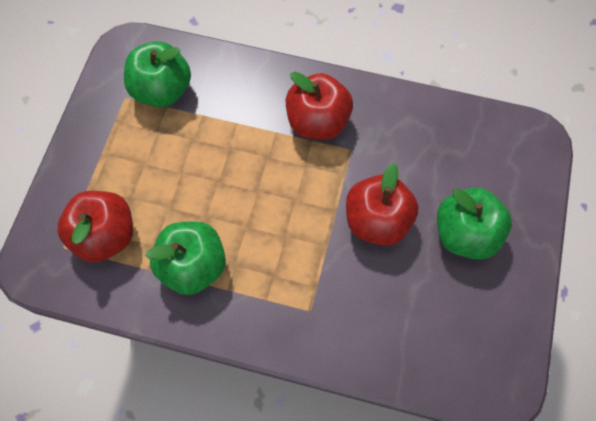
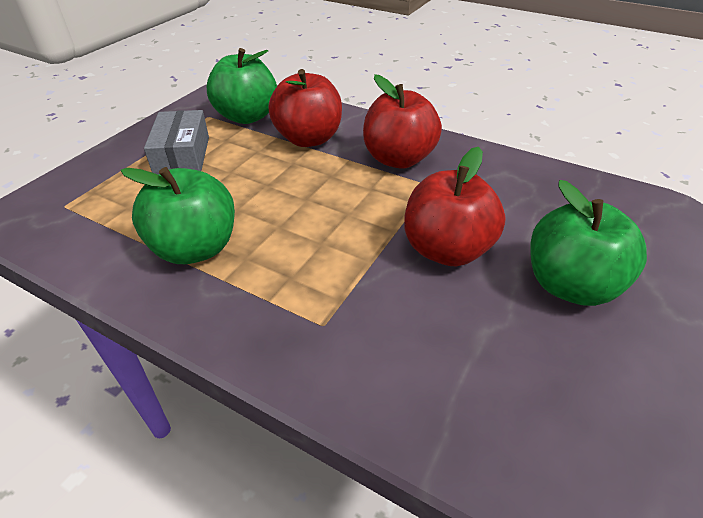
camera: 15 degrees right, 25 degrees down
red apple [57,191,133,262] -> red apple moved to [269,69,342,147]
none -> grey box [144,110,209,175]

